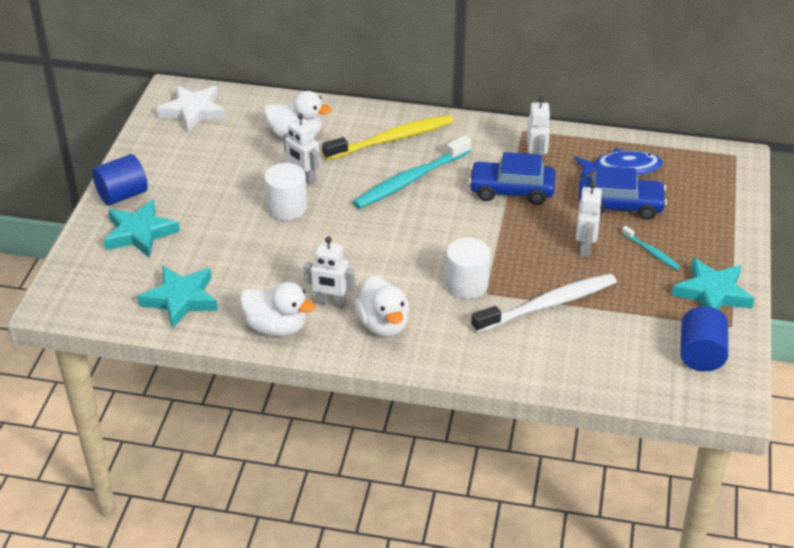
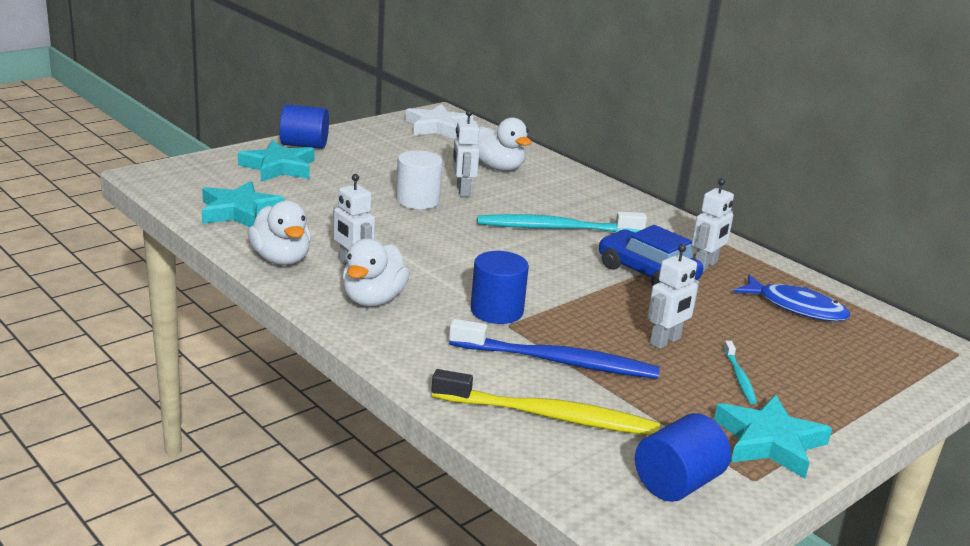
camera: 35 degrees right, 15 degrees down
yellow toothbrush [322,115,453,160] -> yellow toothbrush moved to [431,369,660,435]
white cylinder [445,238,490,299] -> blue cylinder [471,251,529,324]
white toothbrush [471,273,617,333] -> blue toothbrush [449,319,660,379]
blue car [579,166,667,220] -> none

